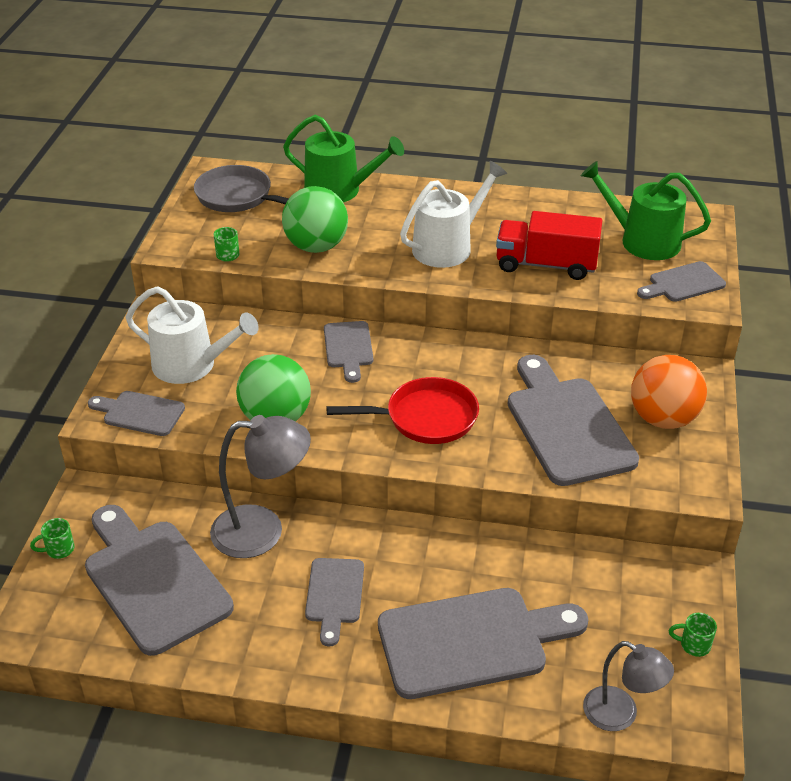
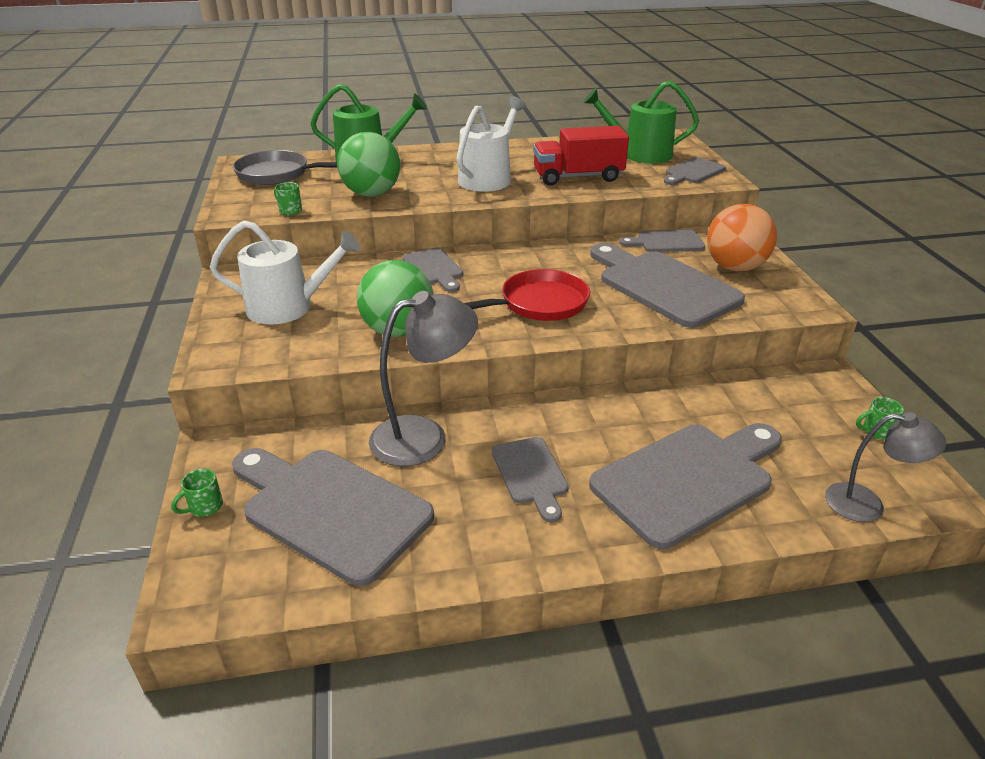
camera: 20 degrees left, 5 degrees down
grey cutting board [88,391,185,436] -> grey cutting board moved to [619,230,705,252]

